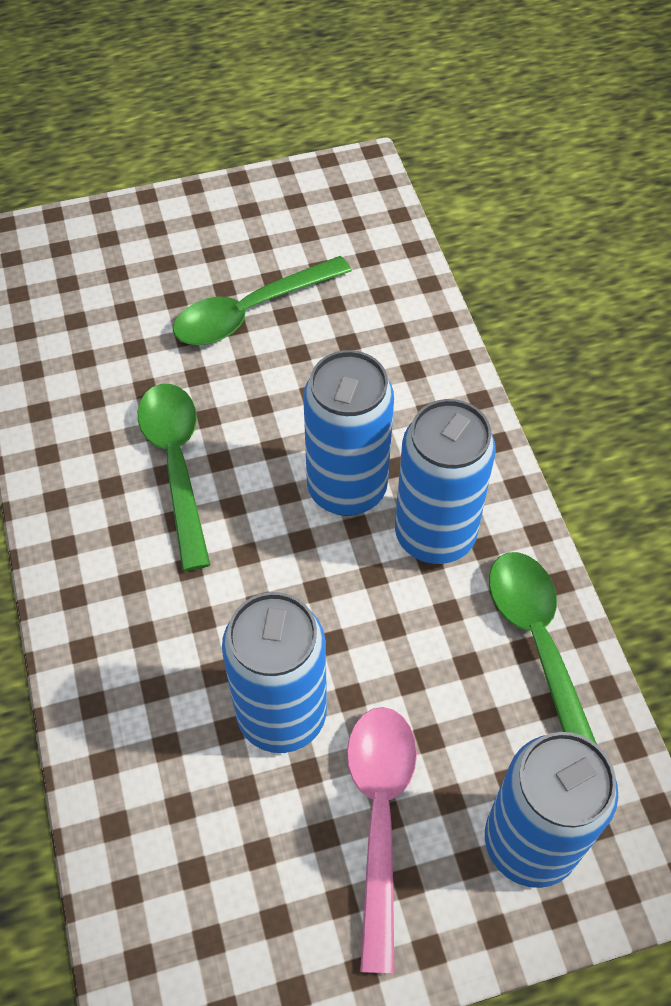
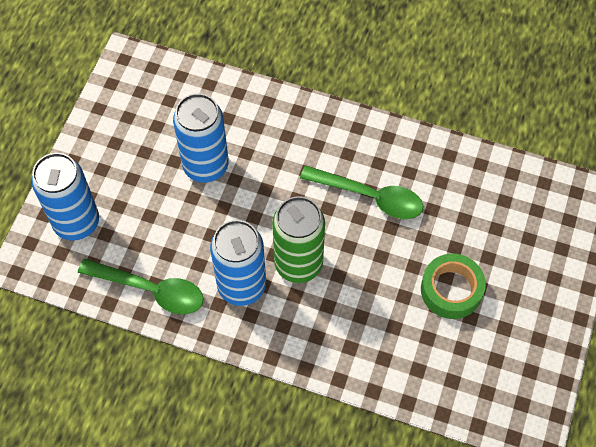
camera: 125 degrees right, 5 degrees up
green spoon [173,256,352,345] -> green tape [421,254,486,319]
blue can [303,350,394,516] -> green can [272,196,325,283]
pink spoon [347,707,417,974] -> none

